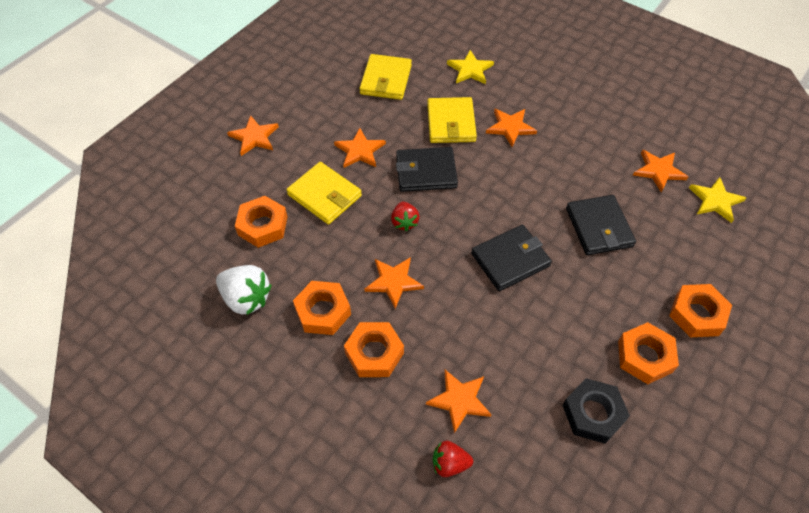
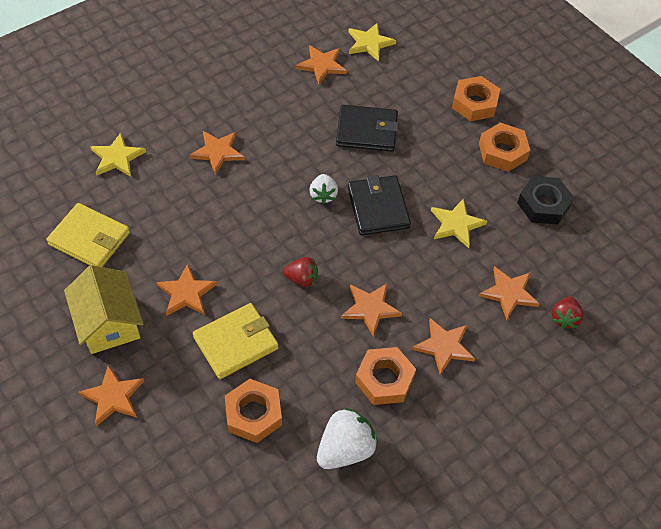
camera: 75 degrees left, 0 degrees up
orange nut [344,322,404,377] -> orange star [412,318,475,375]
black wallet [396,147,458,192] -> none
yellow wallet [427,97,477,143] -> none
none -> yellow house [64,265,143,354]
none -> white strawberry [309,174,338,204]
none -> yellow star [431,198,487,248]

